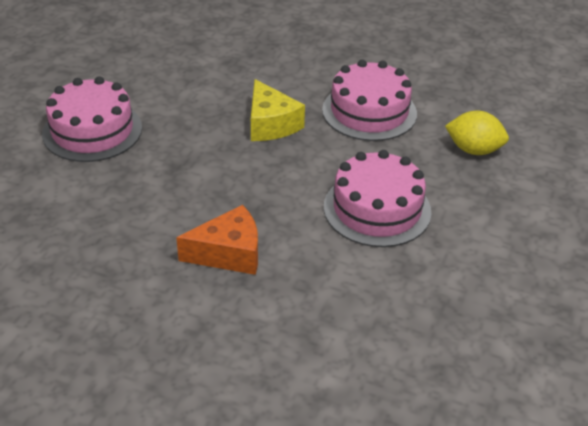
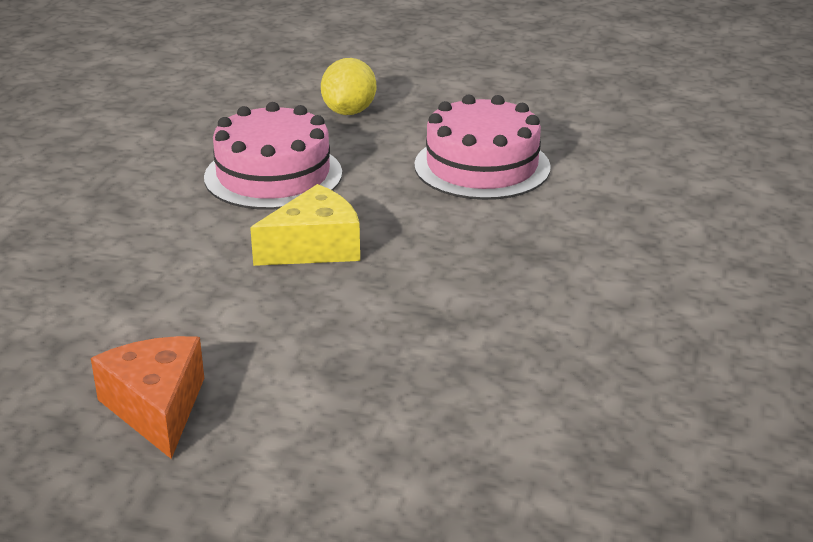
camera: 95 degrees left, 10 degrees down
pink cake [42,77,142,162] -> none
orange cheese [176,205,258,275] -> orange cheese moved to [91,336,204,459]

